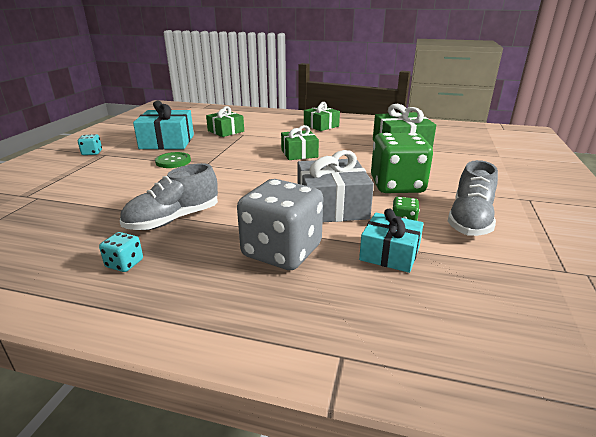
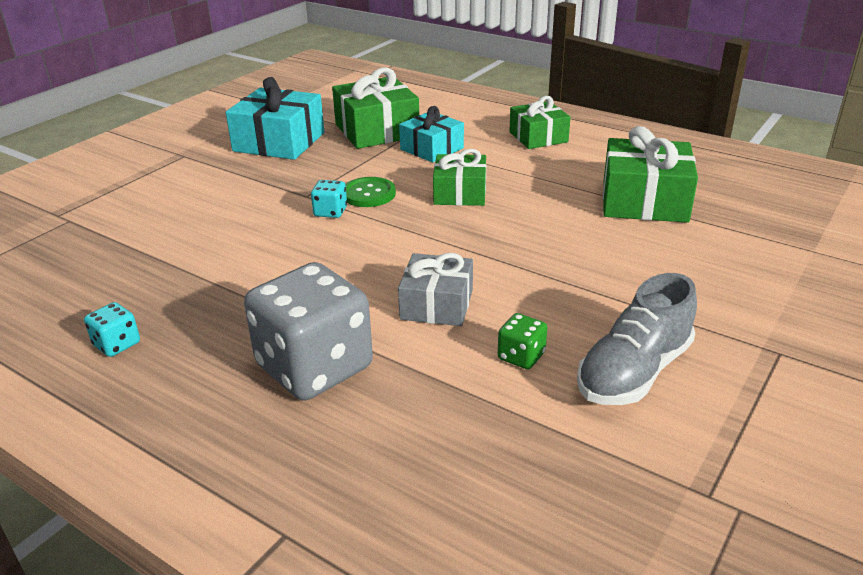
camera: 20 degrees right, 5 degrees up
turquoise dice [78,134,102,155] -> turquoise dice moved to [311,180,347,218]
grey shoe [120,163,218,230] -> none
green button [155,152,191,168] -> green button moved to [345,177,396,207]
green gift [206,106,244,137] -> green gift [332,67,419,149], size x1.54
grey gift [297,150,374,223] -> grey gift [398,253,473,326], size x0.65
turquoise gift [359,208,424,273] -> turquoise gift moved to [399,106,464,162]
green dice [371,133,433,193] -> none

